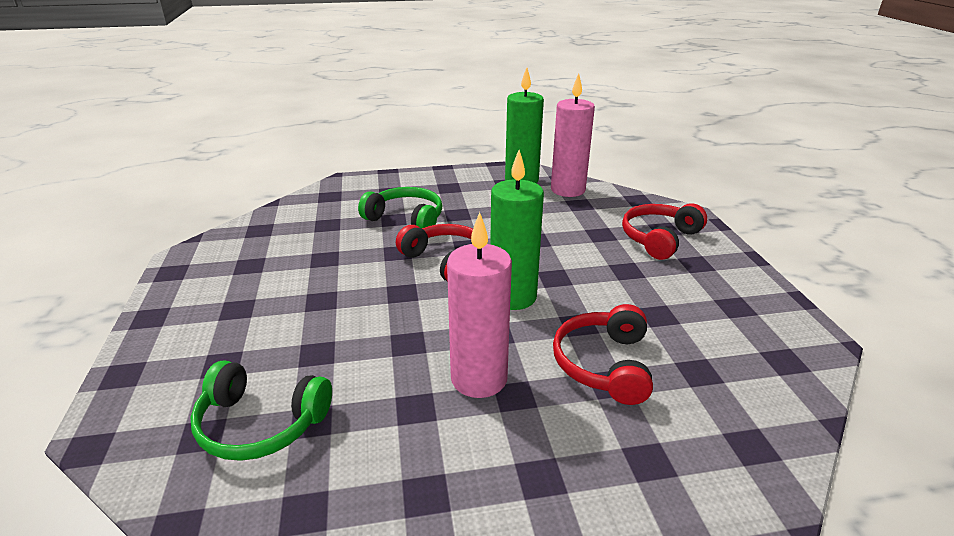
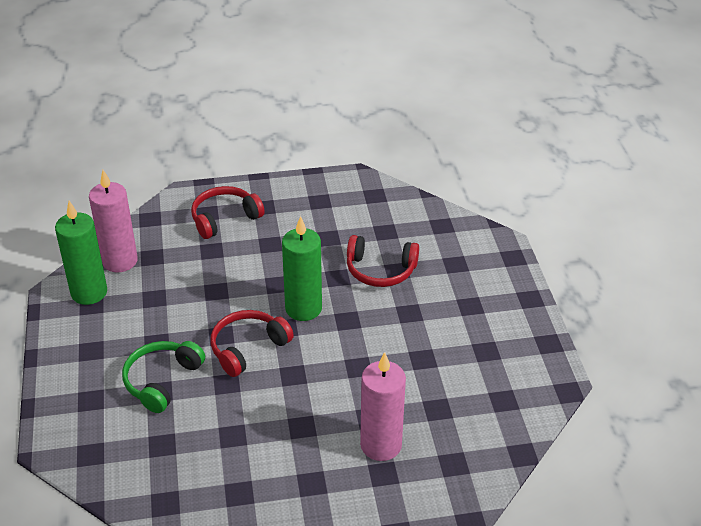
camera: 90 degrees left, 10 degrees up
green headphones [191,360,332,461] -> none
pink candle [447,212,512,398] -> pink candle moved to [360,352,406,461]
red headphones [622,203,707,260] -> red headphones turned 105 degrees clockwise [191,186,265,239]

